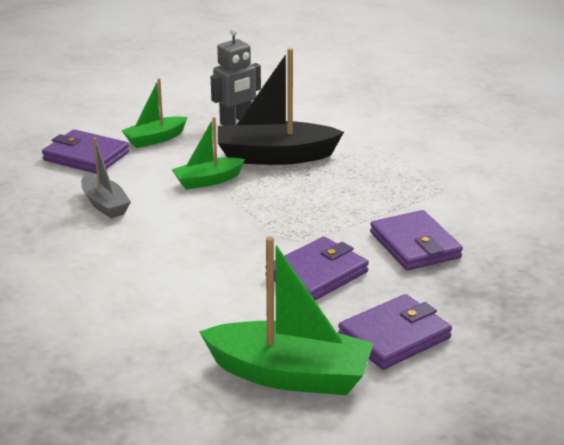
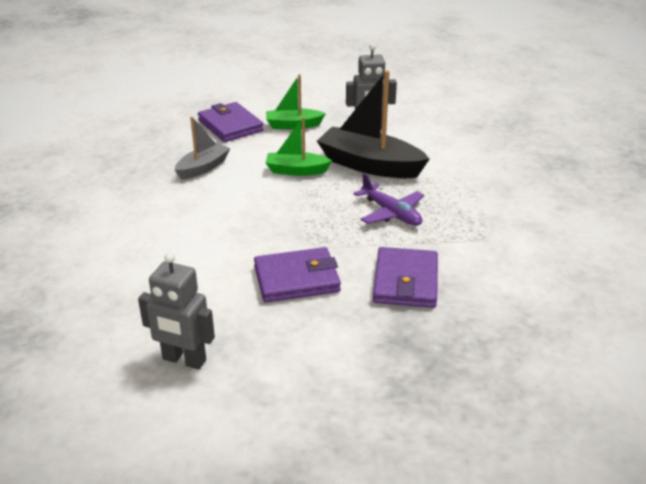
camera: 30 degrees right, 5 degrees up
grey boat [81,137,131,218] -> grey boat turned 135 degrees counterclockwise [175,116,231,180]
green boat [199,236,373,395] -> grey robot [138,252,215,370]
purple wallet [338,294,452,370] -> none
none -> purple plane [353,173,424,226]

